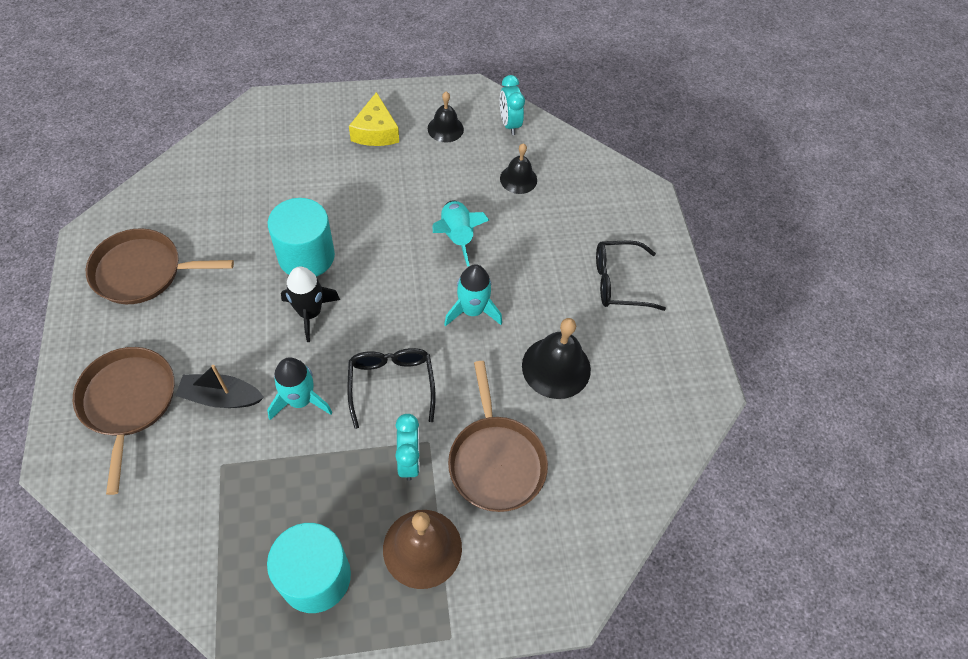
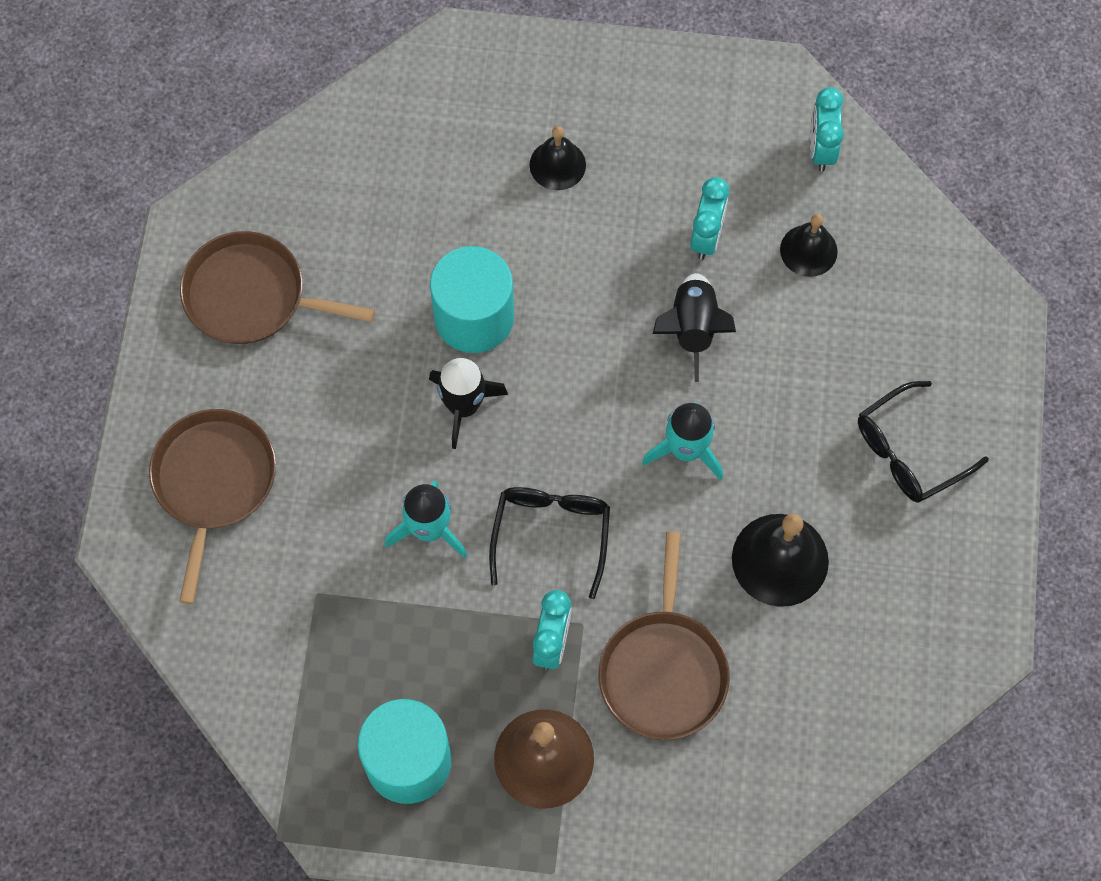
camera: 20 degrees right, 10 degrees up
black boat [175,365,264,408] -> none
yellow cheese [349,92,399,146] -> none
black bell [428,92,464,143] -> black bell moved to [530,126,586,190]
turquoise rocket [432,201,489,267] -> black rocket [653,273,736,382]
black glasses [596,241,666,311] -> black glasses turned 45 degrees counterclockwise [858,381,989,503]
none -> turquoise clock [690,177,729,260]

